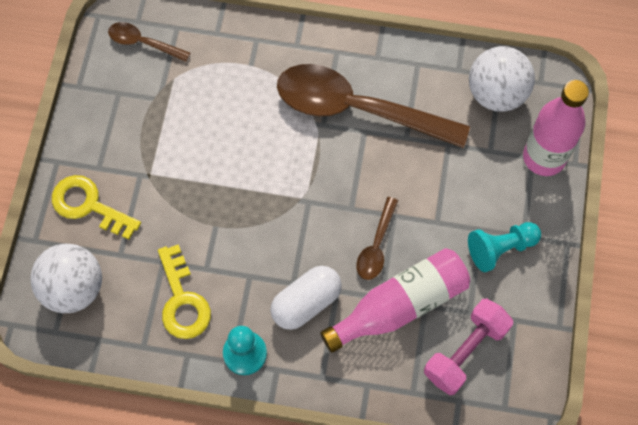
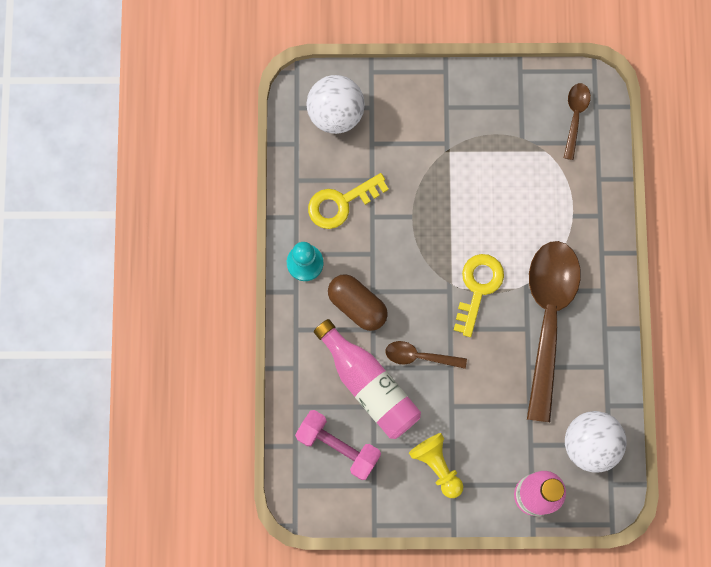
camera: 80 degrees right, 10 degrees up
yellow key [52,175,141,240] -> yellow key moved to [454,254,504,337]
white capsule [270,266,342,330] -> brown capsule [328,274,388,331]
turquoise pawn [468,222,541,272] -> yellow pawn [409,433,463,498]

